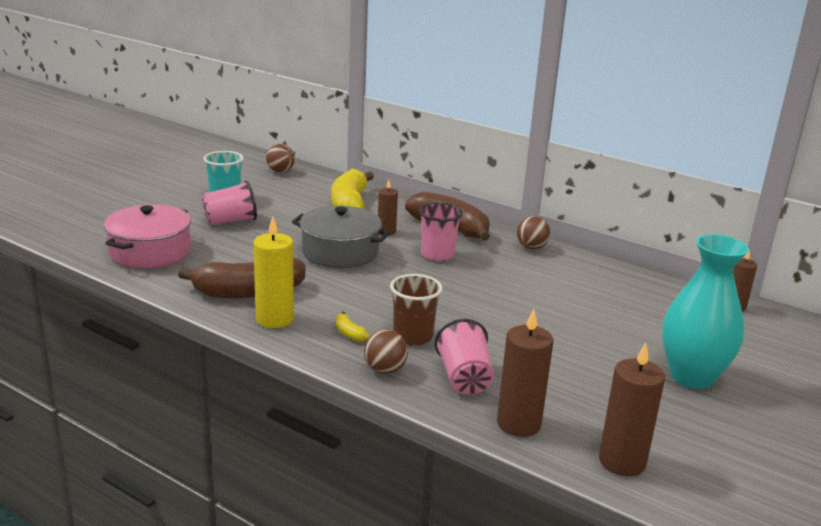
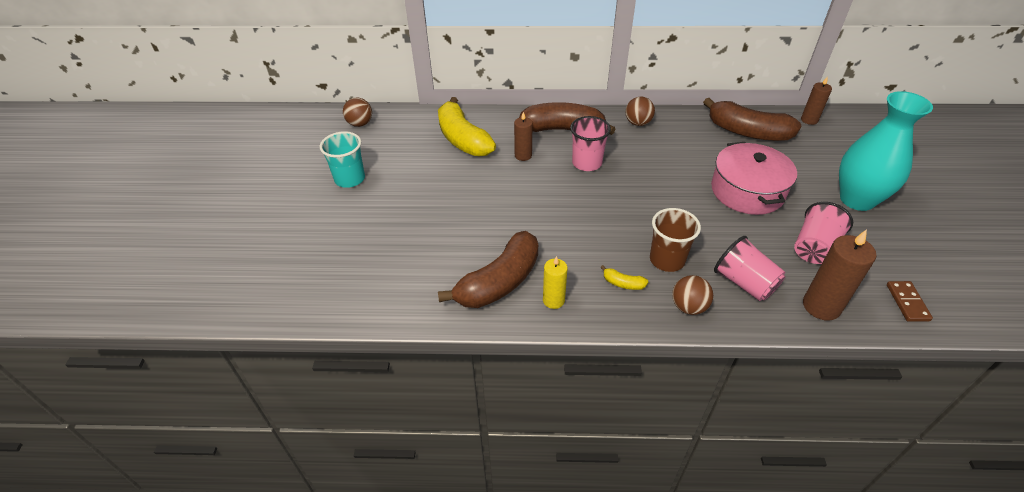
camera: 30 degrees left, 20 degrees up
pink pot [104,204,191,269] -> pink pot moved to [711,142,797,215]
pink cup [202,181,257,225] -> pink cup moved to [794,202,853,264]
yellow candle [253,217,294,328] -> yellow candle [543,256,568,309], size x0.62
grey pot [292,206,390,268] -> none
brown candle [599,343,665,476] -> brown domino [887,281,933,322]
none -> brown banana [703,98,801,141]

